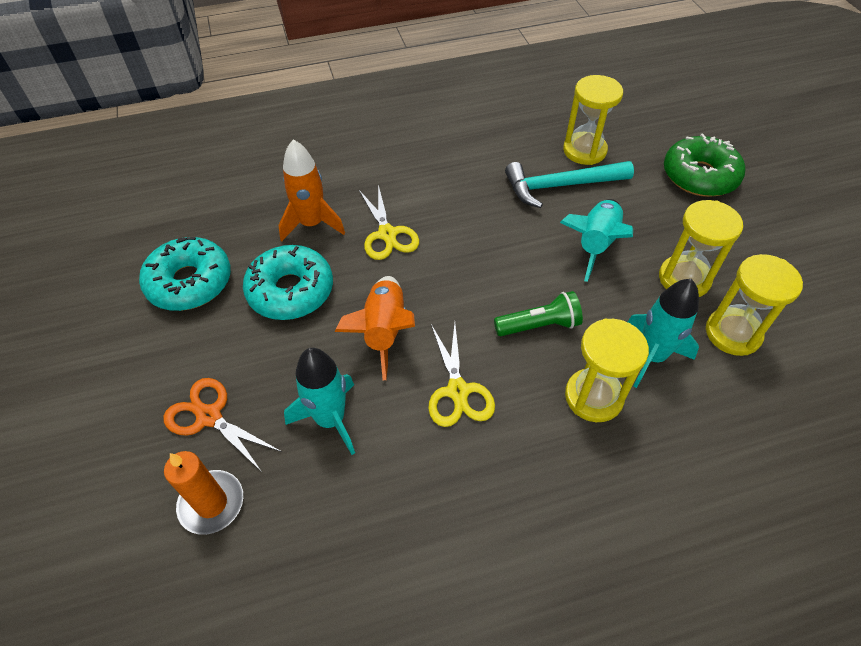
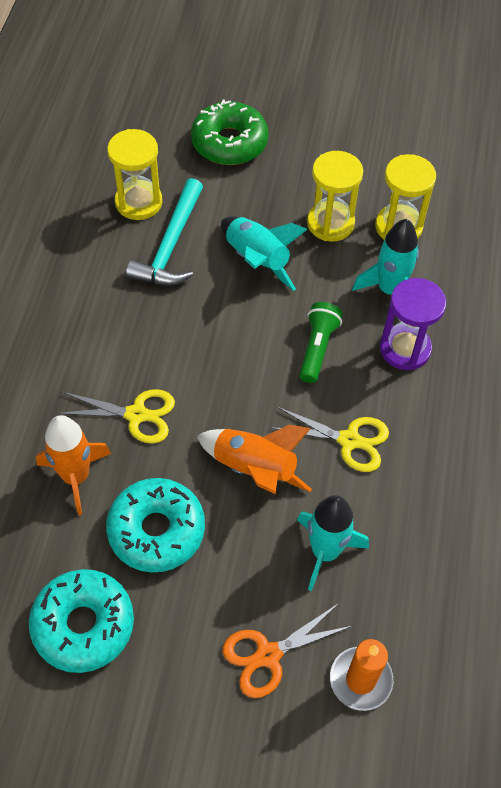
camera: 65 degrees left, 5 degrees up
yellow hourglass [565,319,649,422] -> purple hourglass [380,278,446,370]

